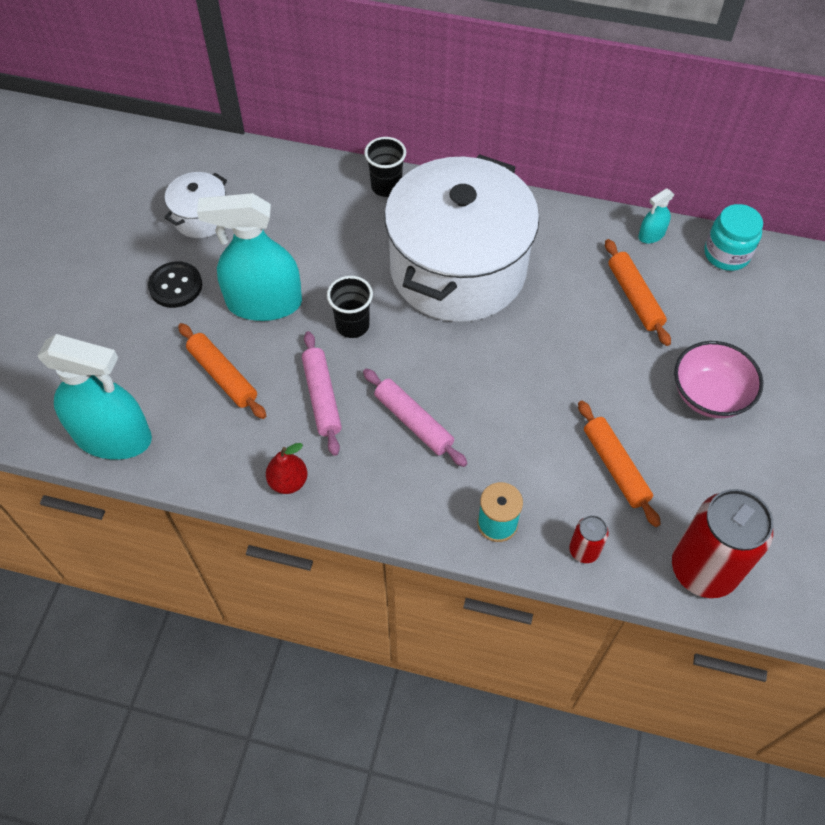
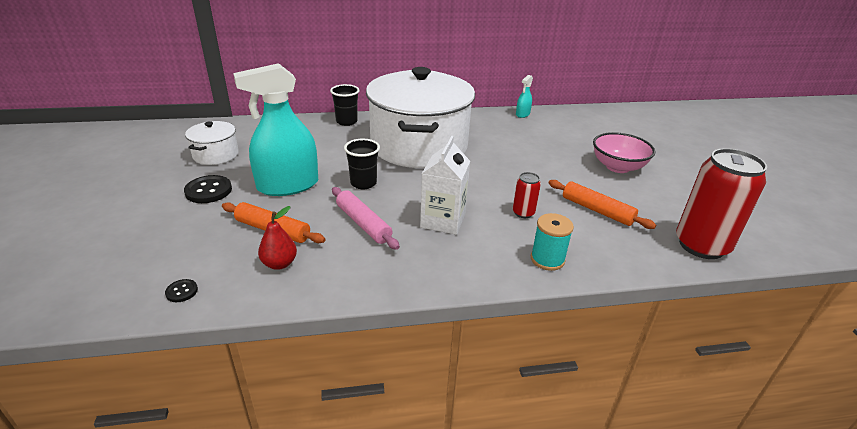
camera: 25 degrees left, 25 degrees down
turquoise spray bottle [38,334,152,460] -> black button [165,279,198,302]
red pear [266,443,308,494] -> red pear moved to [258,206,297,270]
pink rolling pin [363,369,467,467] -> white carton [420,136,470,235]
red can [569,515,609,563] -> red can moved to [513,172,541,218]
orange rolling pin [605,239,671,346] -> none
turquoise jar [704,204,763,271] -> none

